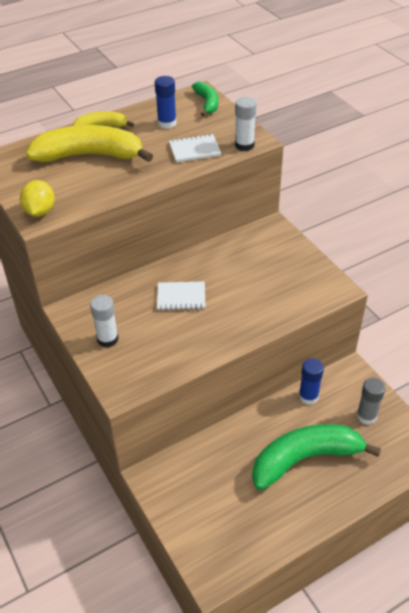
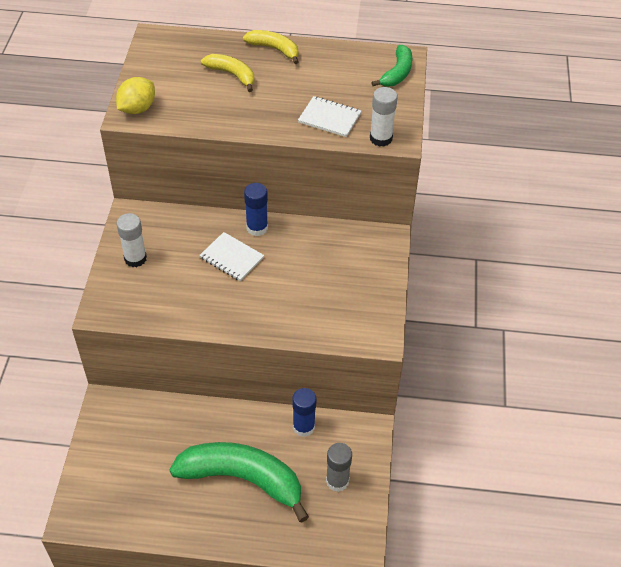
camera: 35 degrees right, 5 degrees up
yellow banana [26,125,153,162] -> yellow banana [201,54,254,92], size x0.51
blue glue stick [155,76,177,129] -> blue glue stick moved to [244,183,268,236]

